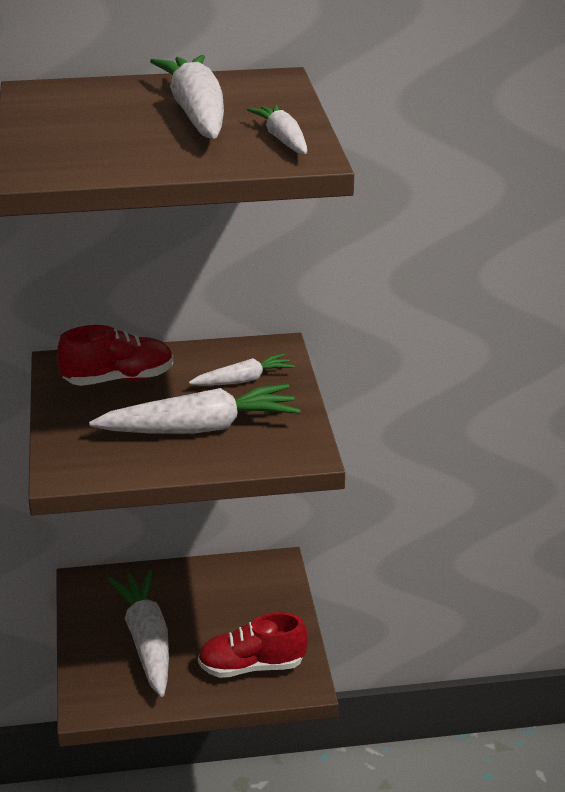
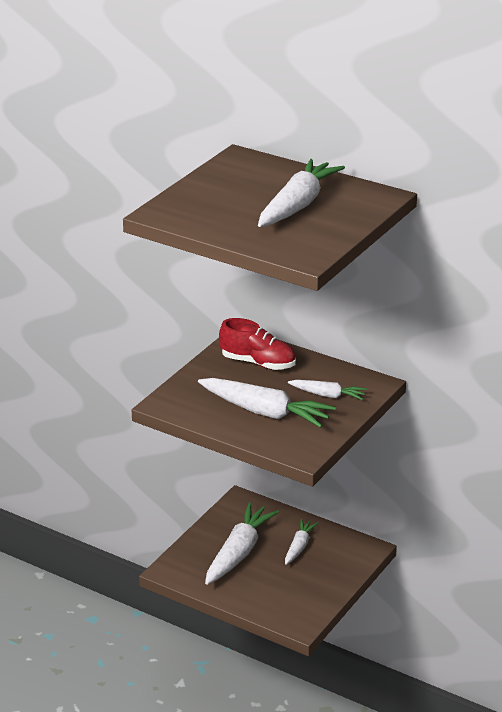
camera: 40 degrees right, 0 degrees up
red shoe [198,612,308,678] -> none
white carrot [247,104,307,154] -> white carrot moved to [285,519,318,565]

